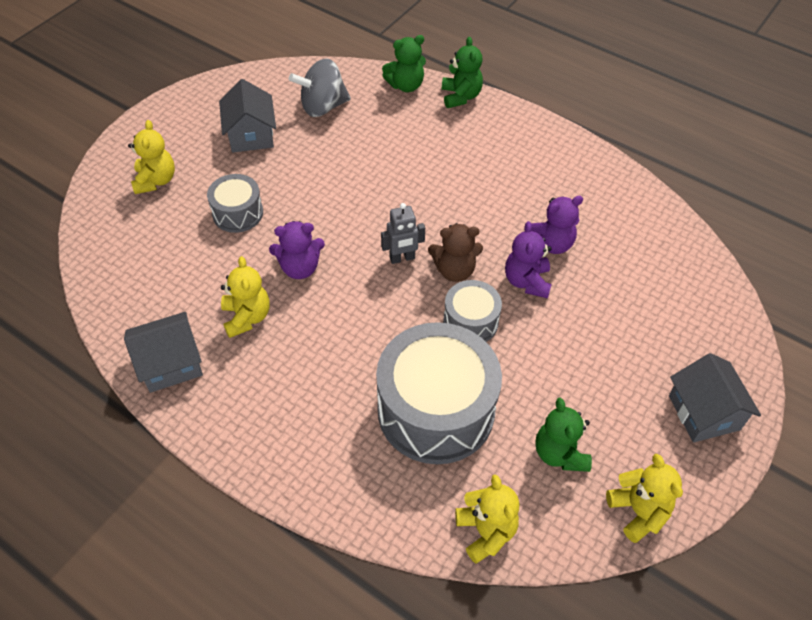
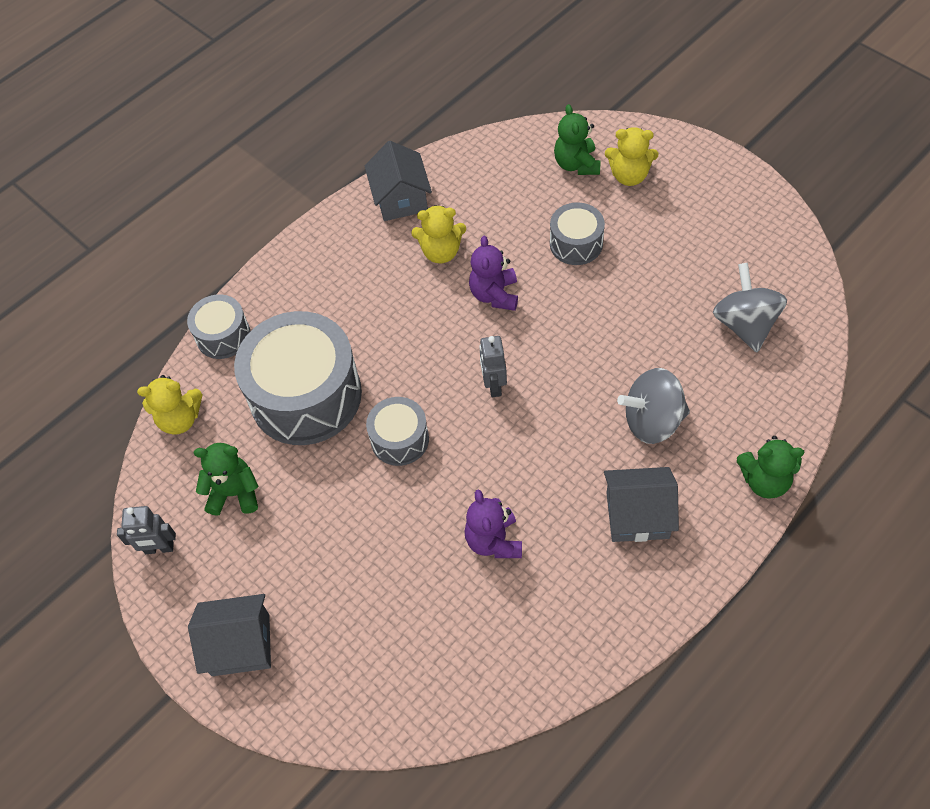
camera: 105 degrees right, 5 degrees up
grey house [219,79,276,153] -> grey house moved to [604,467,679,542]
green teddy bear [382,35,426,92] -> green teddy bear moved to [554,104,600,175]
brown teddy bear [428,223,483,282] -> none
purple teddy bear [505,221,552,298] -> none
yellow teddy bear [606,454,683,543] -> grey robot [117,506,176,554]
none -> grey drum [187,295,250,359]
none -> grey spinning top [617,368,690,444]

